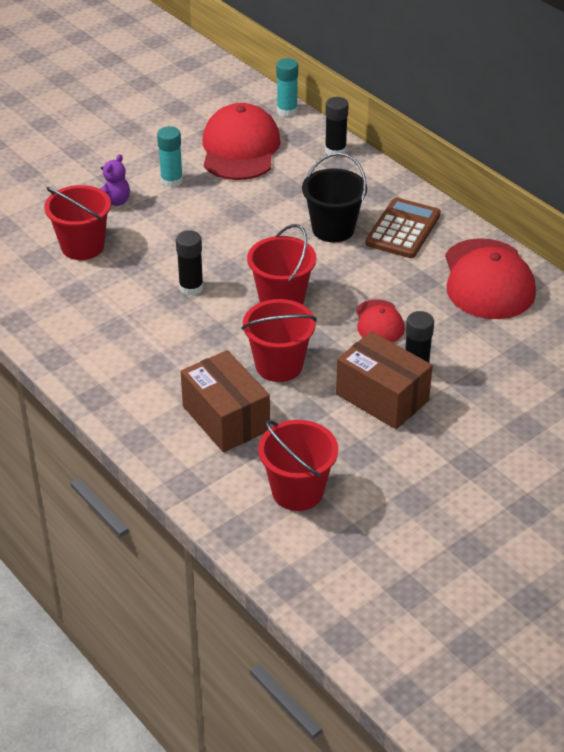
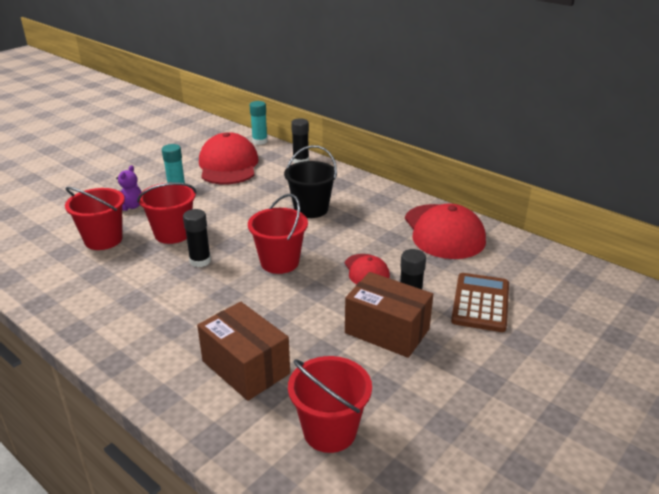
camera: 10 degrees left, 10 degrees down
red bucket [241,299,317,382] -> red bucket moved to [137,182,196,244]
brown calculator [365,198,441,258] -> brown calculator moved to [451,273,509,332]

